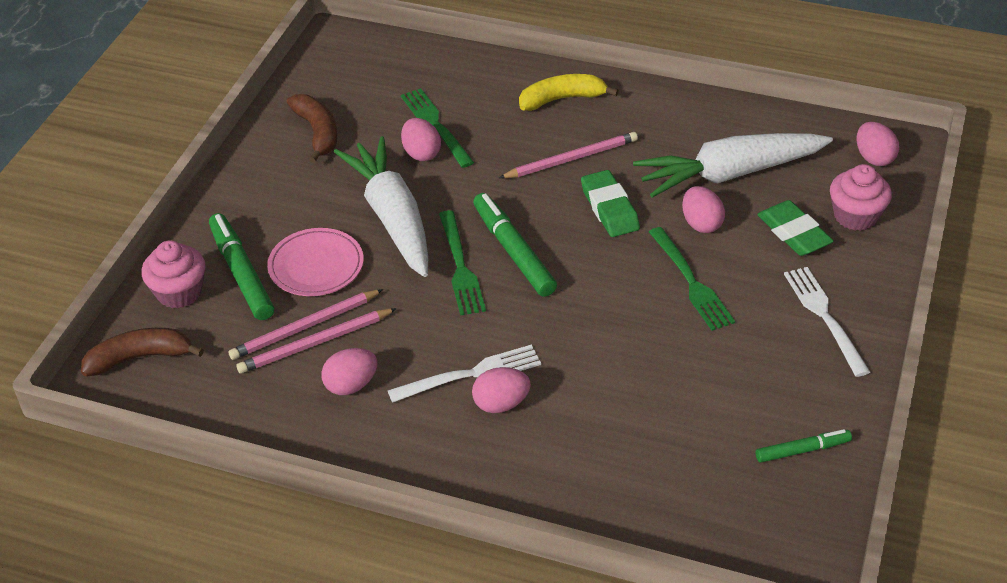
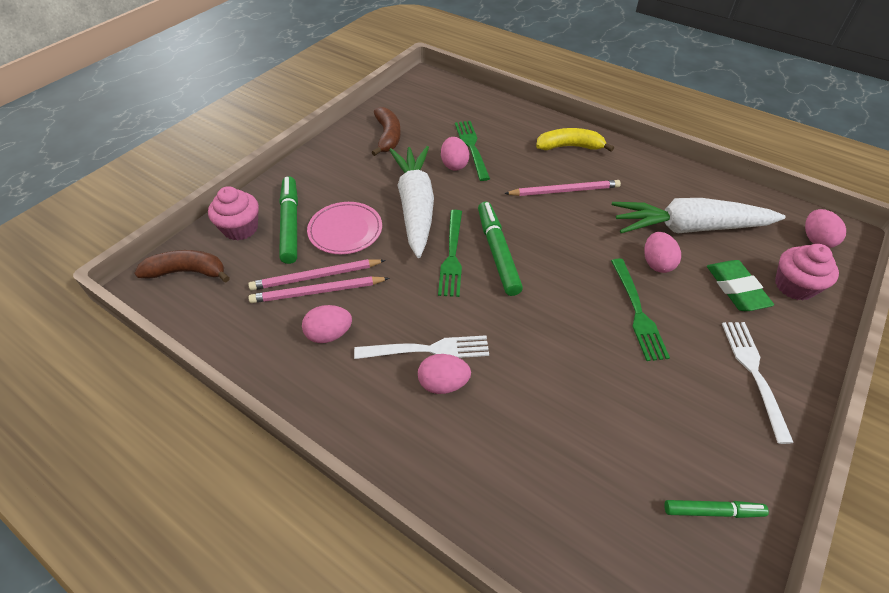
camera: 15 degrees right, 5 degrees up
green eraser [581,170,640,237] -> none

